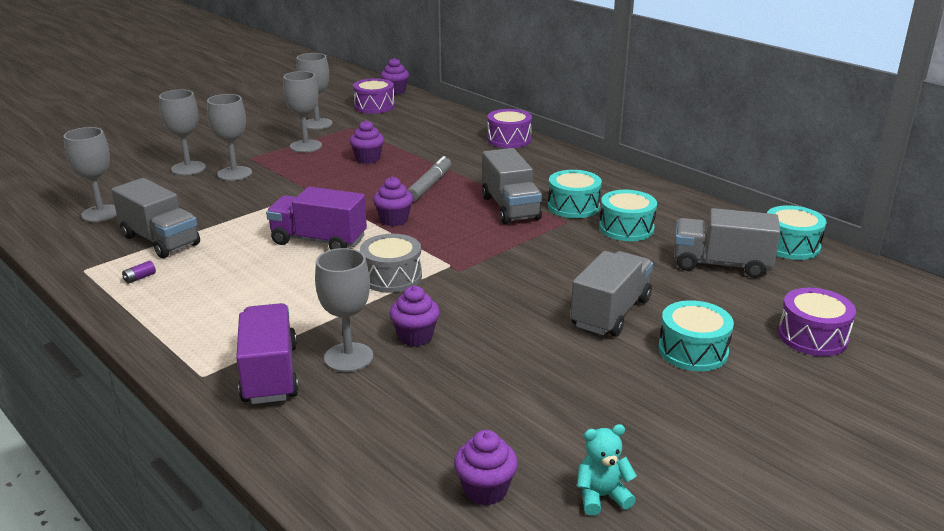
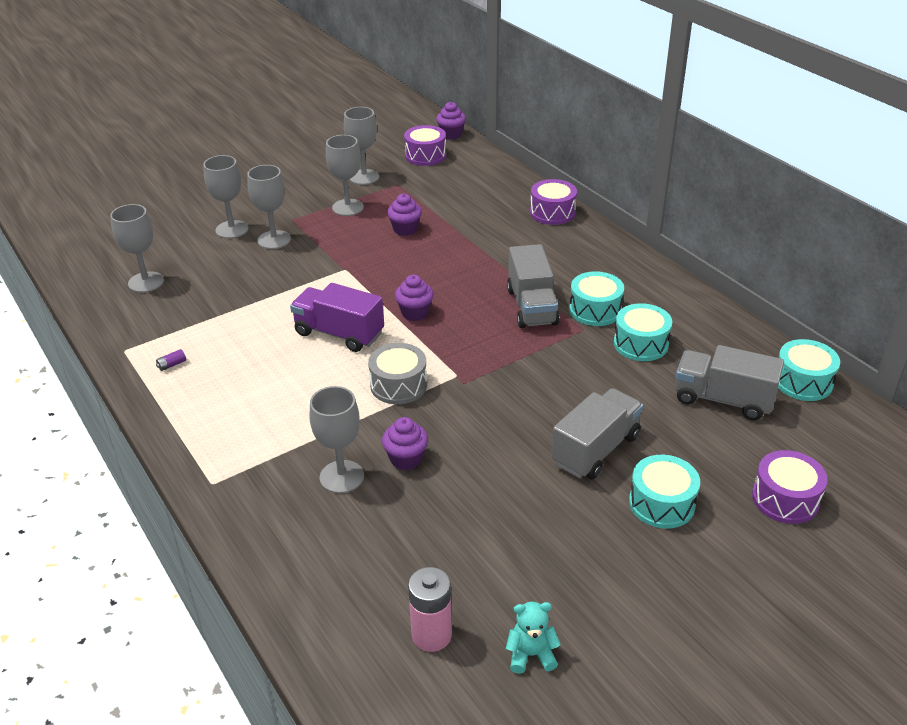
camera: 10 degrees right, 10 degrees up
grey truck [111,178,200,258] -> none
purple truck [236,303,299,404] -> none
grey marker [408,156,451,201] -> none
purple cupcake [454,430,518,506] -> pink battery [408,567,452,652]

